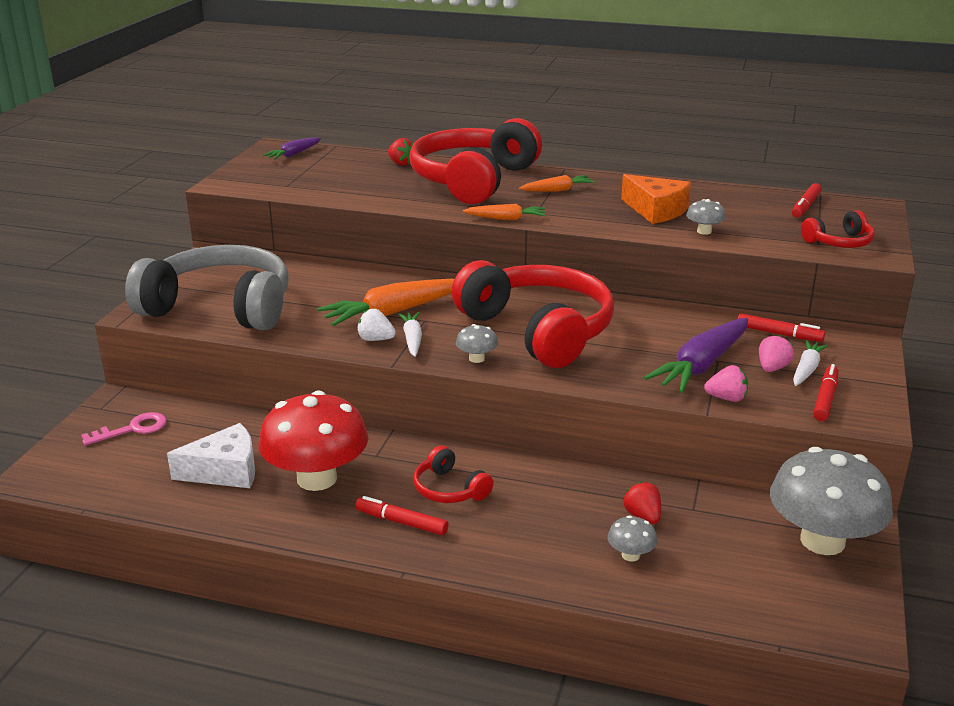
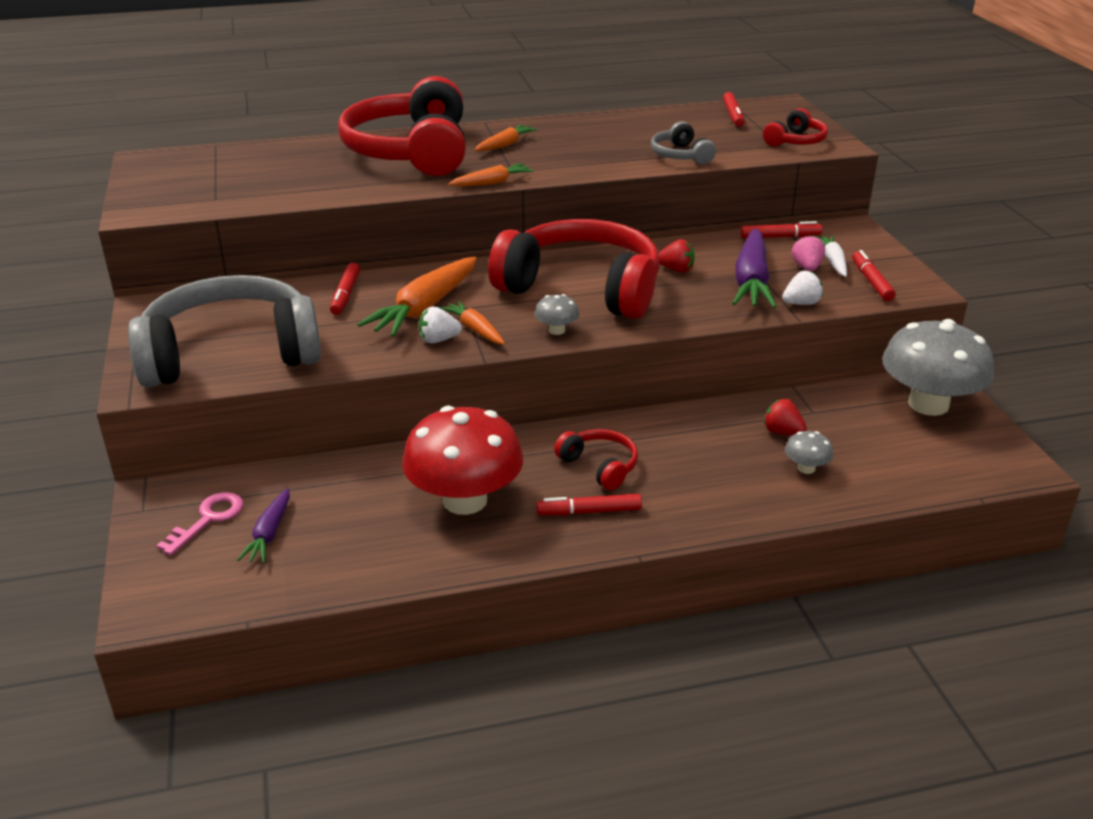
camera: 30 degrees left, 5 degrees up
white cheese [167,423,255,488] -> none
purple carrot [263,137,321,159] -> purple carrot moved to [237,488,290,563]
red strawberry [388,138,414,166] -> red strawberry moved to [658,239,695,273]
white carrot [398,312,422,357] -> orange carrot [439,300,505,345]
red headphones [414,446,493,503] -> red headphones turned 150 degrees counterclockwise [554,429,638,490]
orange cheese [621,174,691,224] -> none
grey mushroom [686,199,726,235] -> grey headphones [651,121,716,164]
pink strawberry [704,365,748,402] -> white strawberry [782,271,823,305]
none -> red marker [330,263,360,315]

